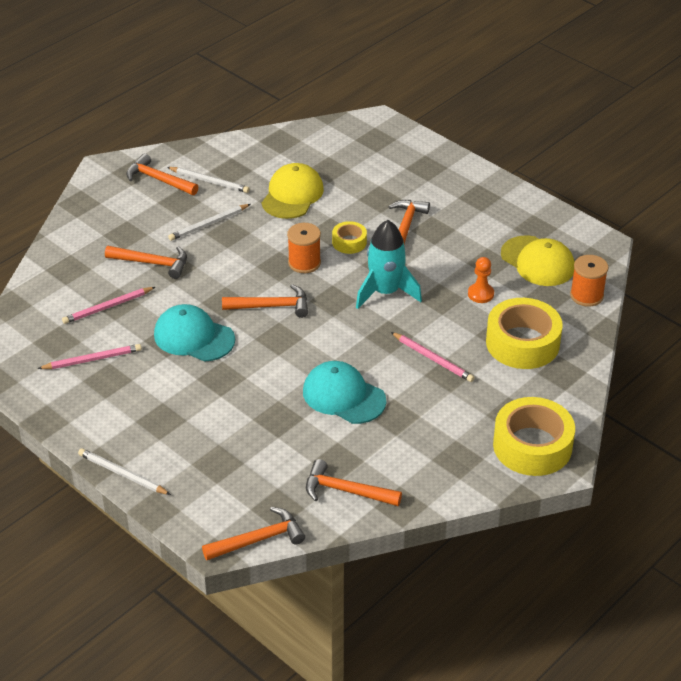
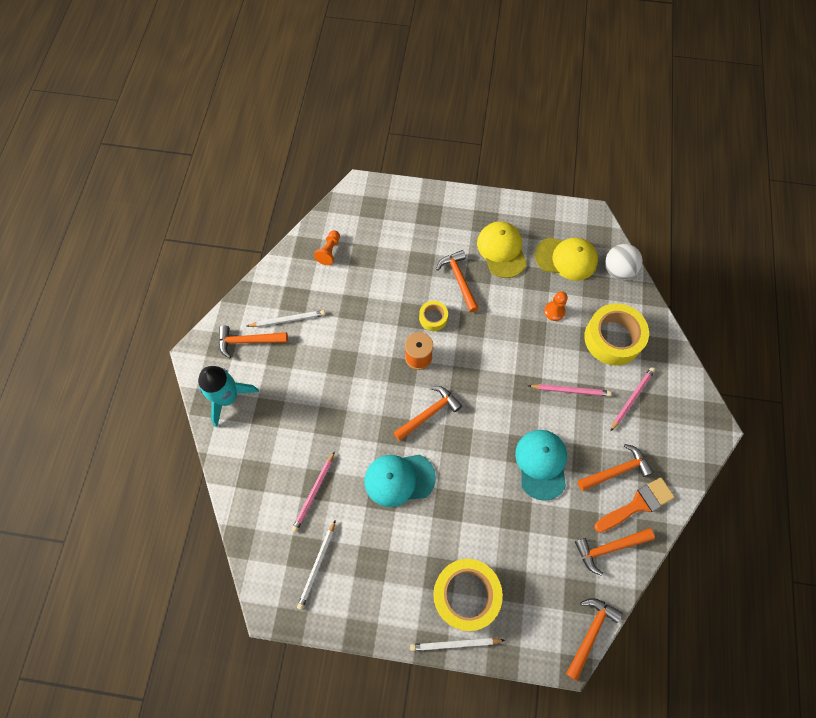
camera: 35 degrees left, 25 degrees up
pink pencil [38,344,142,369] -> pink pencil moved to [610,367,655,432]
orange hammer [105,246,187,279] -> orange hammer moved to [578,444,654,491]
white pencil [168,204,251,241] -> white pencil moved to [297,520,336,610]
yellow cap [262,163,324,219] -> yellow cap moved to [477,221,527,278]
turquoise cap [303,361,386,424] -> turquoise cap turned 90 degrees clockwise [515,430,567,501]
turquoise rocket [356,220,422,309] -> turquoise rocket moved to [198,366,259,427]
yellow tape [493,397,575,476] -> yellow tape moved to [433,559,503,631]
orange spool [570,255,608,307] -> white ball [605,244,643,280]
none -> orange pawn [314,230,340,265]
none -> orange brush [594,477,675,533]

